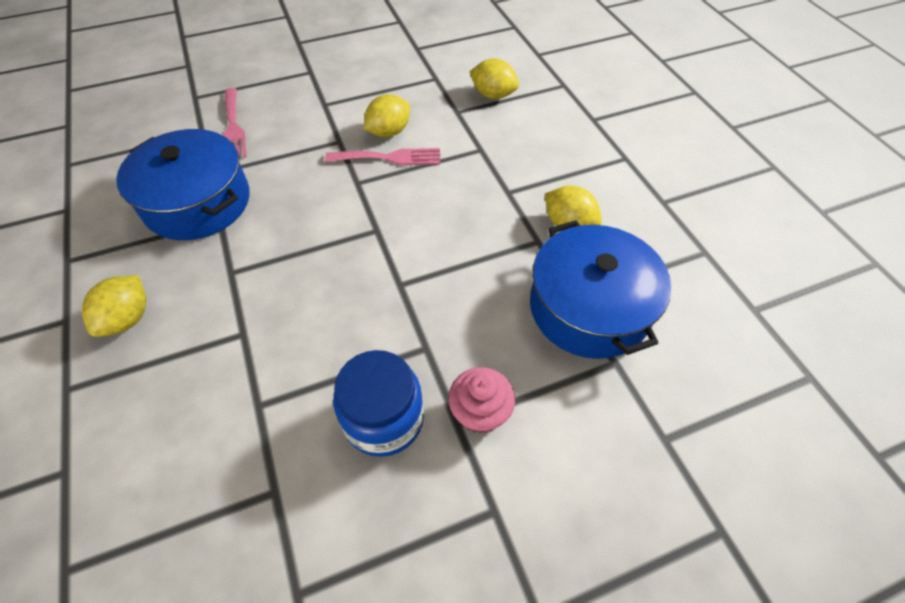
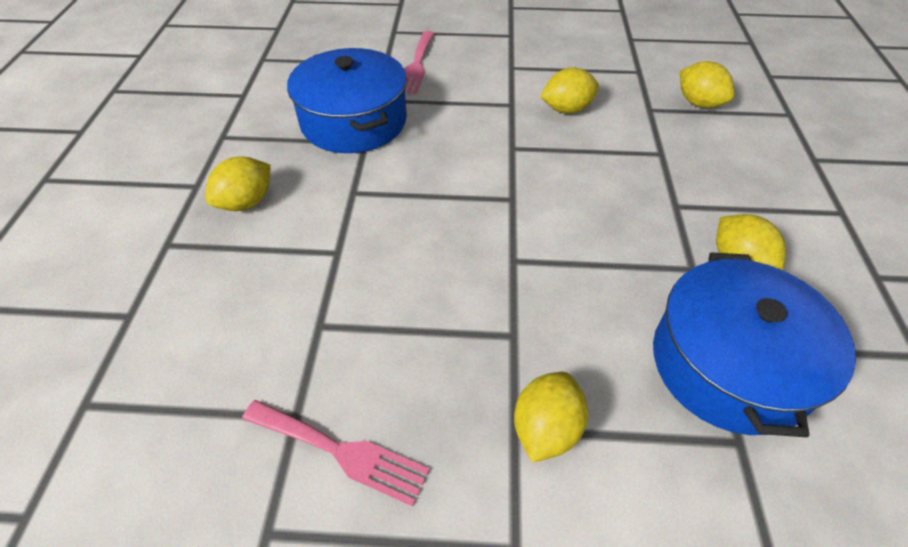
camera: 25 degrees right, 5 degrees down
pink fork [325,148,440,165] -> pink fork moved to [242,400,430,507]
blue jar [333,350,424,457] -> none
pink cupcake [448,367,515,434] -> yellow lemon [514,372,588,463]

